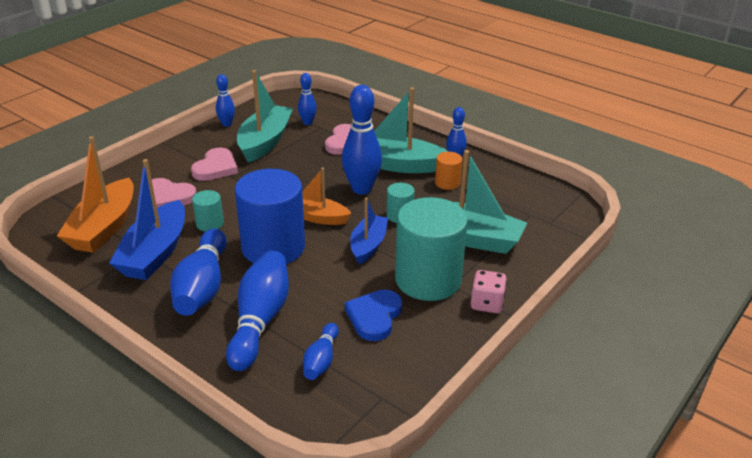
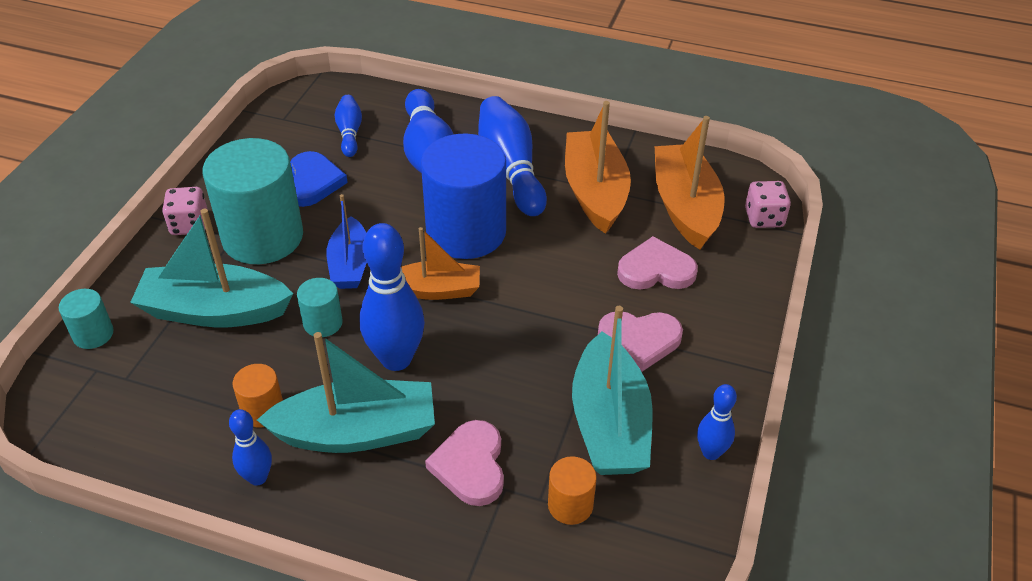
camera: 160 degrees right, 10 degrees up
blue boat [109,159,185,280] -> orange boat [565,101,631,234]
pink heart [191,148,238,181] -> pink heart turned 90 degrees counterclockwise [598,312,683,372]
turquoise cylinder [192,190,224,232] -> turquoise cylinder moved to [59,289,114,349]
blue bowling pin [298,73,317,125] -> orange cylinder [548,456,597,525]
none -> pink dice [745,181,791,228]

